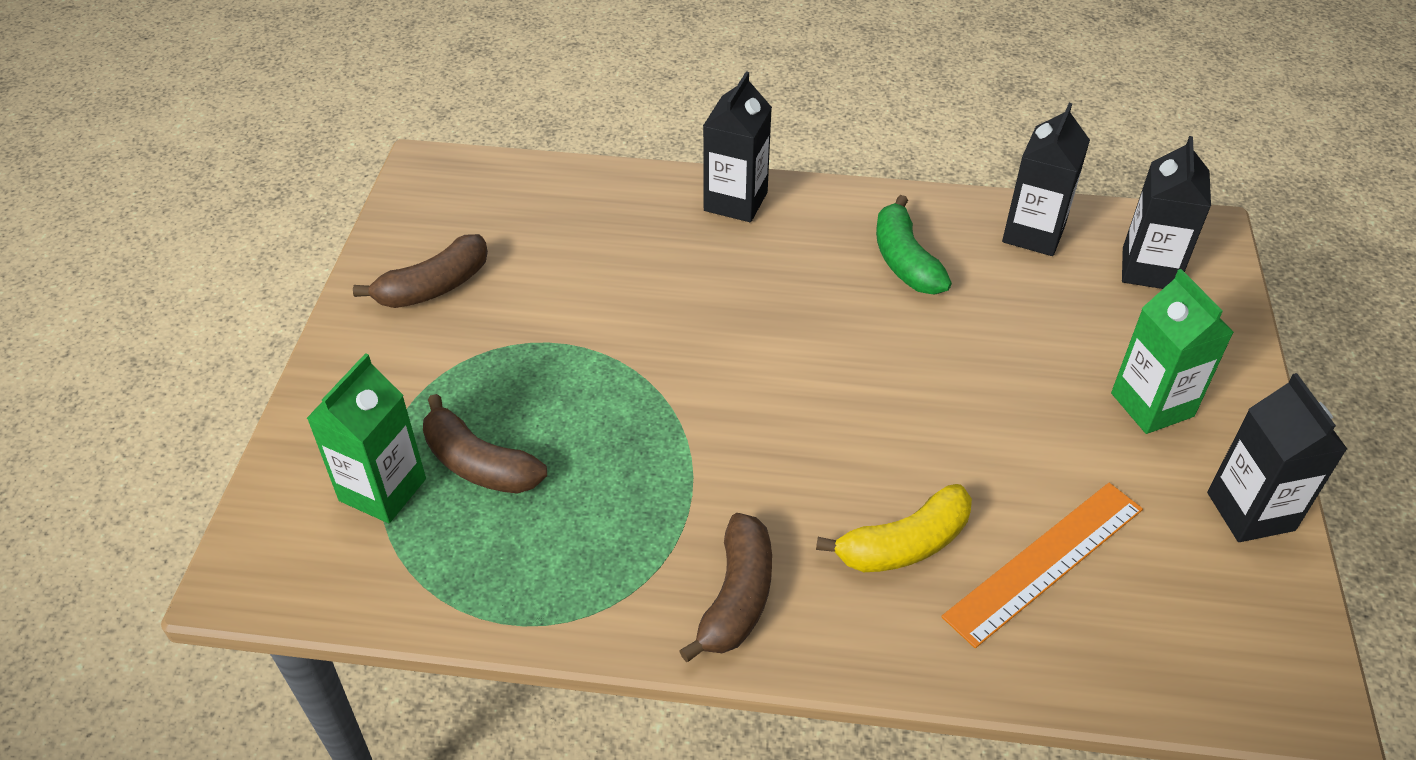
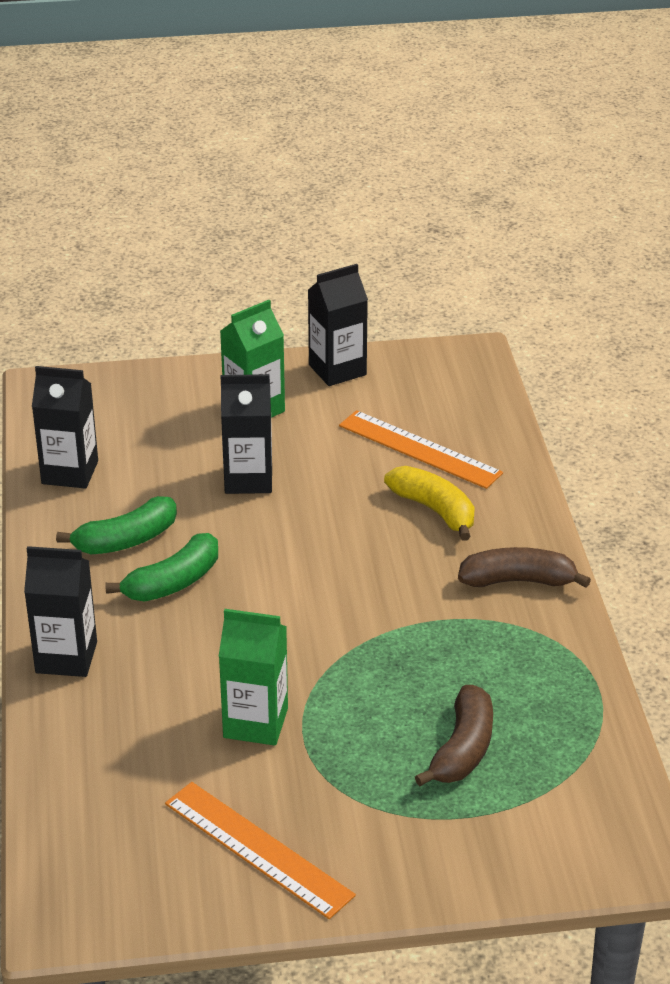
camera: 105 degrees left, 10 degrees down
green carton [307,353,426,523] -> green carton moved to [219,609,288,746]
brown banana [353,234,488,308] -> orange ruler [165,782,356,919]
black carton [1122,136,1211,289] -> black carton moved to [221,374,272,494]
none -> green banana [105,533,218,602]

